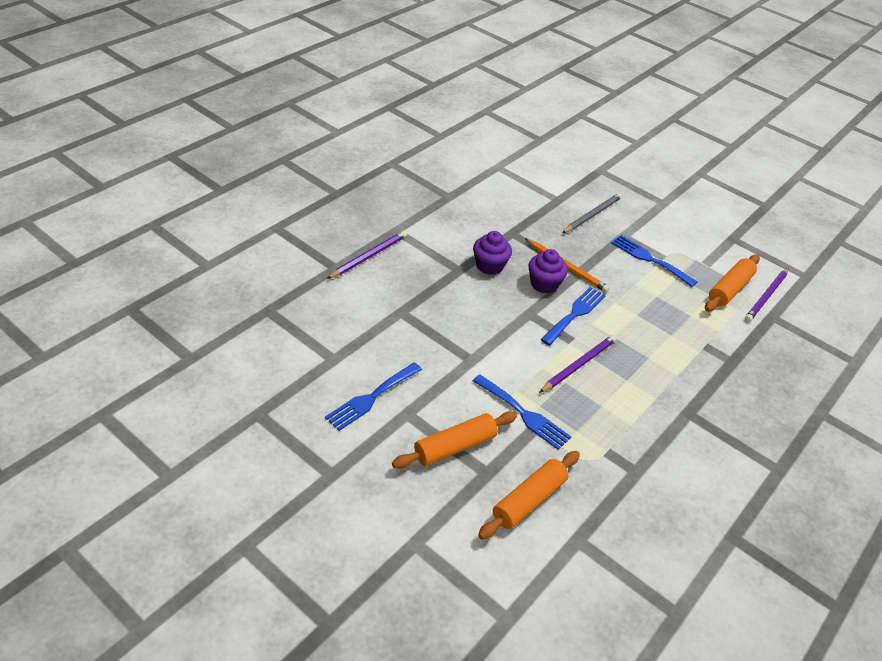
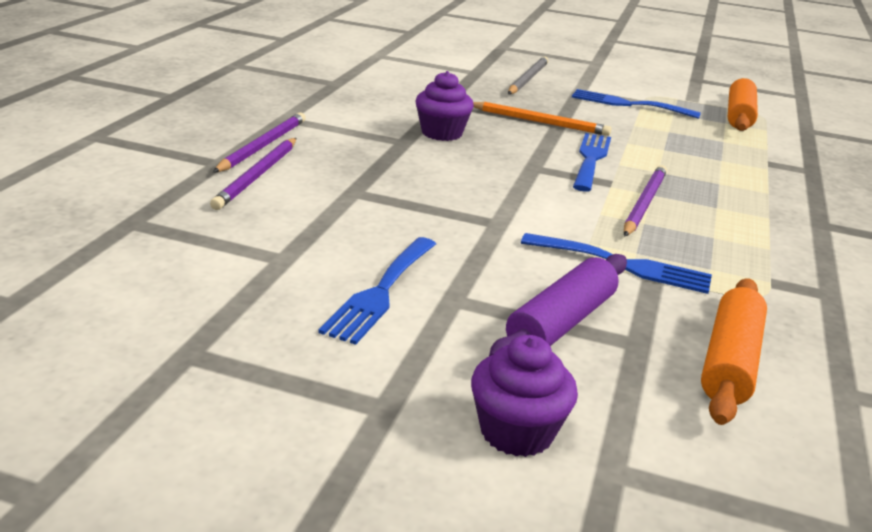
camera: 20 degrees left, 15 degrees down
orange rolling pin [392,411,517,469] -> purple rolling pin [489,254,627,356]
purple cupcake [528,249,568,293] -> purple cupcake moved to [471,335,578,457]
purple pencil [745,268,788,322] -> purple pencil moved to [210,138,297,210]

